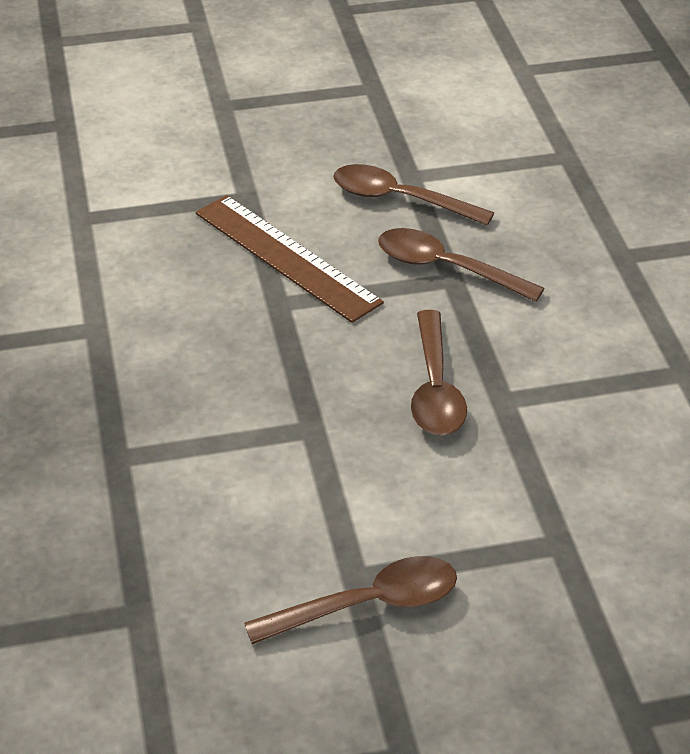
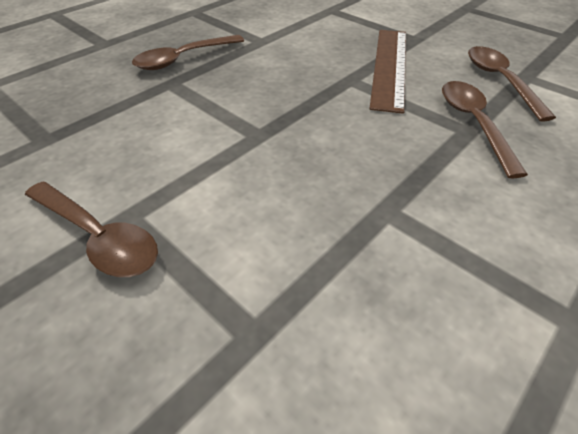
camera: 55 degrees right, 5 degrees up
brown spoon [411,310,467,435] -> brown spoon moved to [132,35,244,70]

